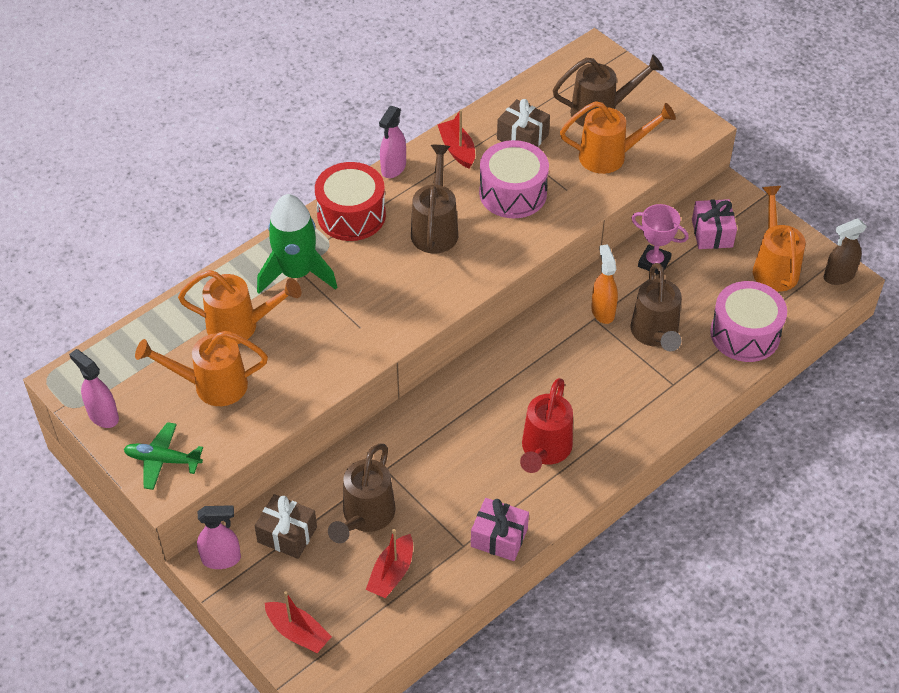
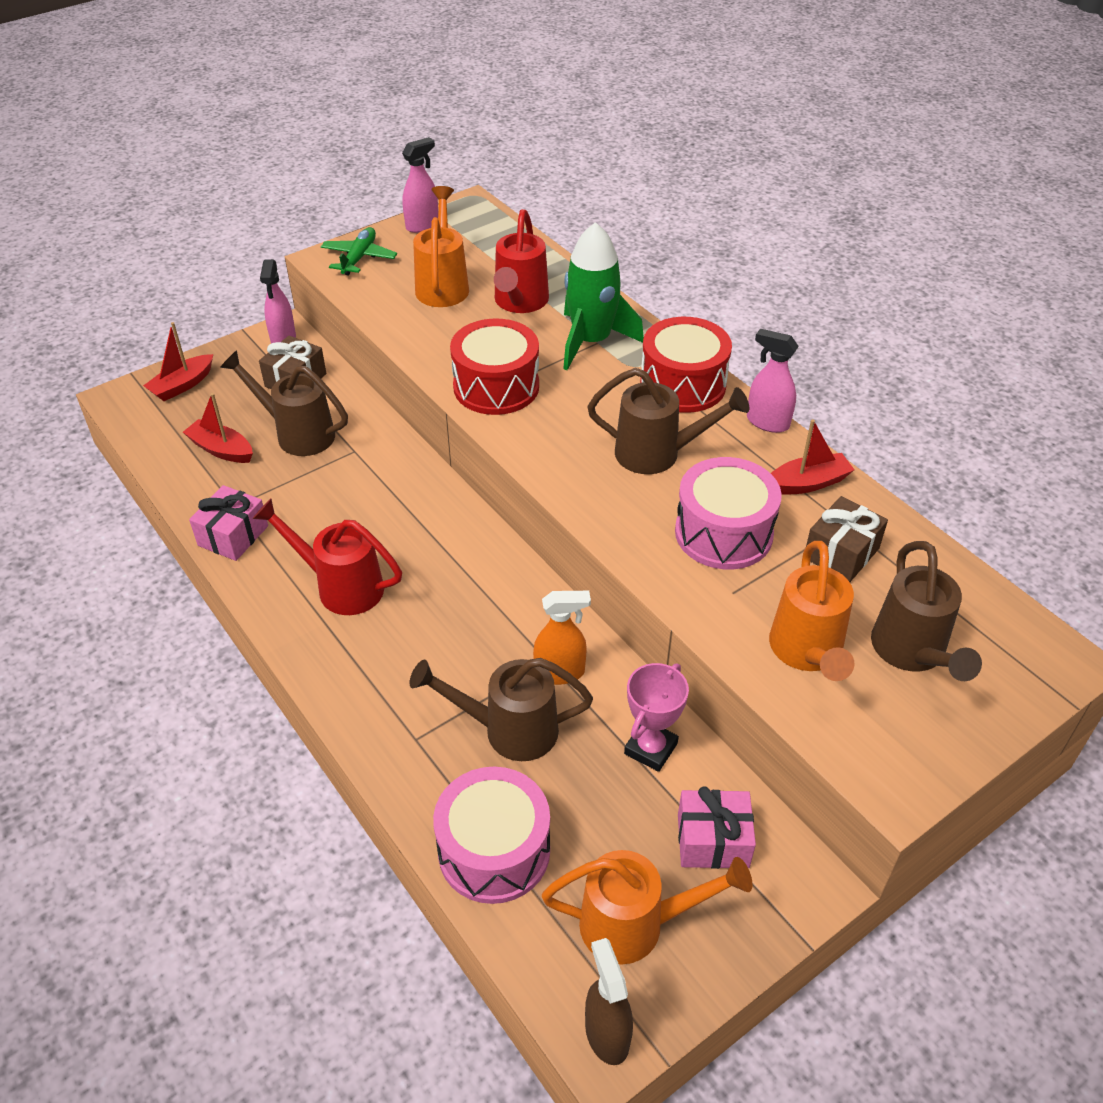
camera: 95 degrees right, 5 degrees down
orange watering can [178,270,301,344] -> red watering can [494,209,549,313]
none -> red drum [450,319,539,415]

